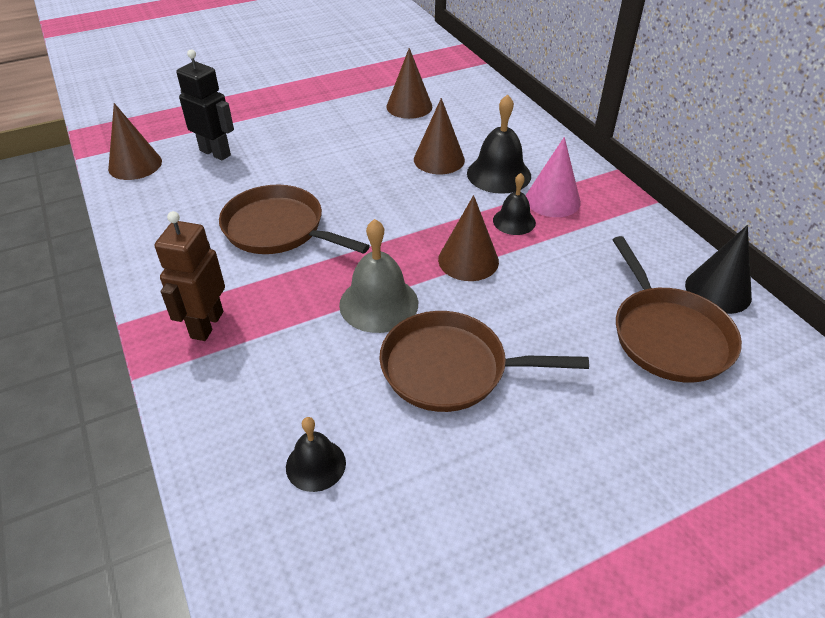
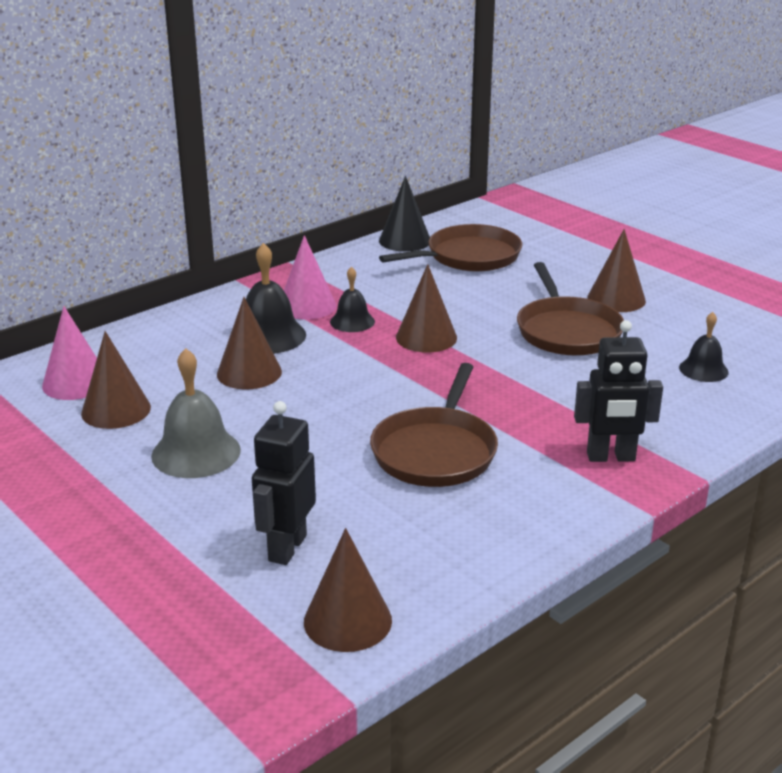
camera: 105 degrees left, 15 degrees down
brown robot [154,211,225,341] -> black robot [574,320,663,462]
grey bell [339,219,418,333] -> grey bell moved to [151,348,241,478]
none -> pink cone [42,306,97,400]
none -> brown cone [587,229,646,312]

